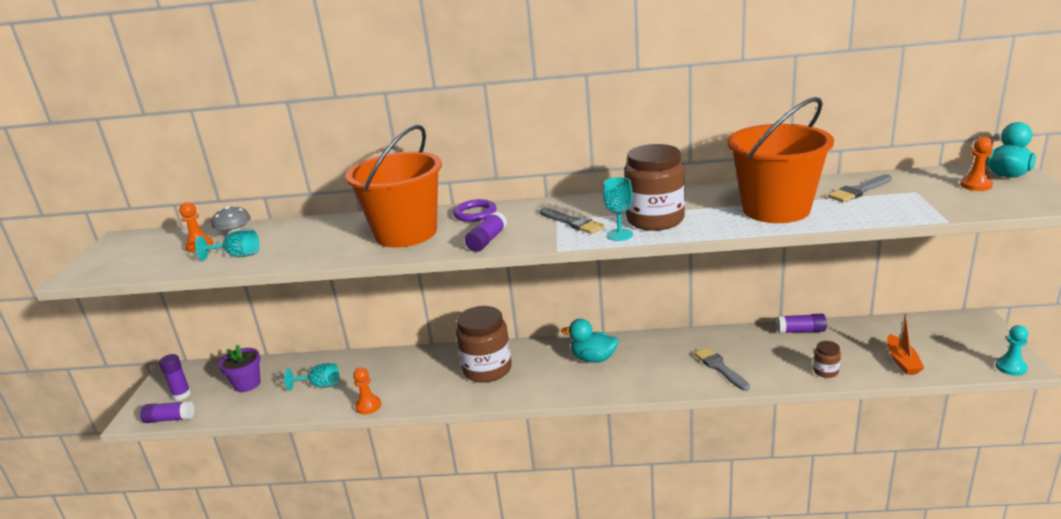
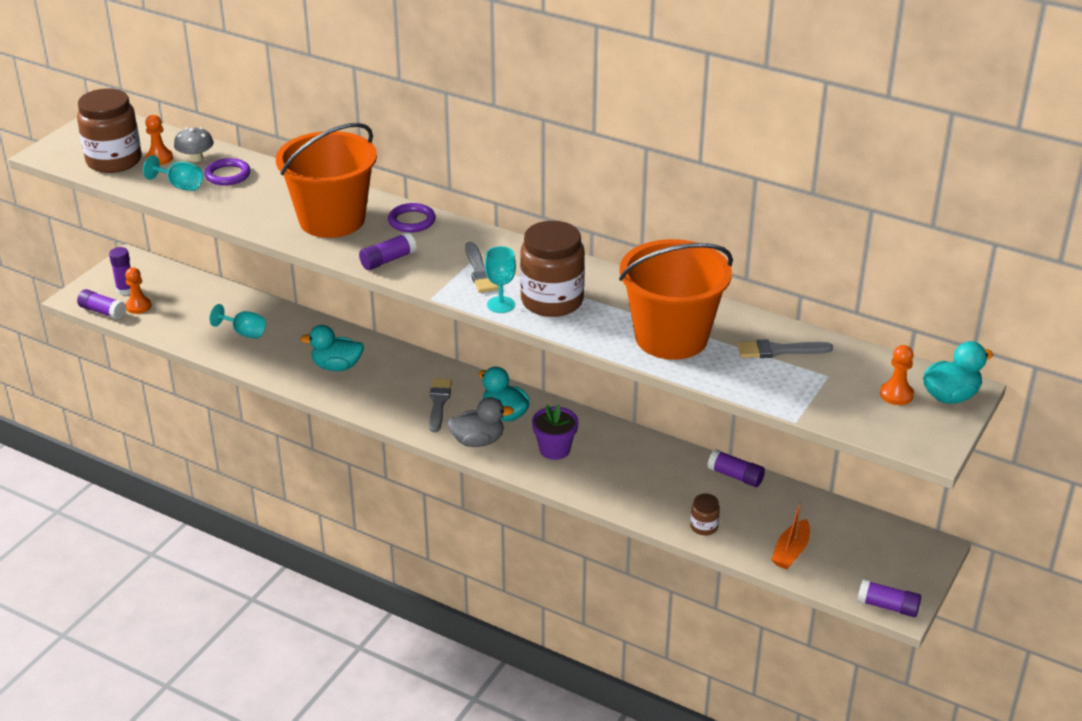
camera: 25 degrees right, 10 degrees up
purple flower pot [219,344,261,392] -> purple flower pot moved to [532,405,578,460]
orange pawn [353,367,381,414] -> orange pawn moved to [125,267,151,314]
brown jar [456,306,512,383] -> brown jar moved to [77,88,142,173]
grey brush [694,347,750,391] -> grey brush moved to [429,378,452,432]
turquoise pawn [995,325,1028,376] -> purple glue stick [857,579,921,617]
none -> purple ring [204,158,251,186]
none -> turquoise duck [300,325,364,371]
none -> grey duck [447,397,514,447]

